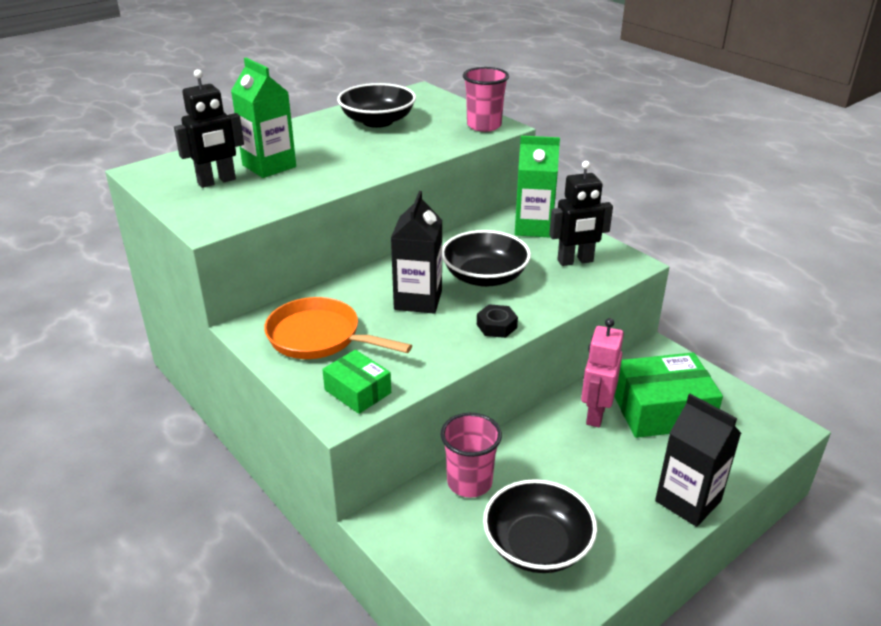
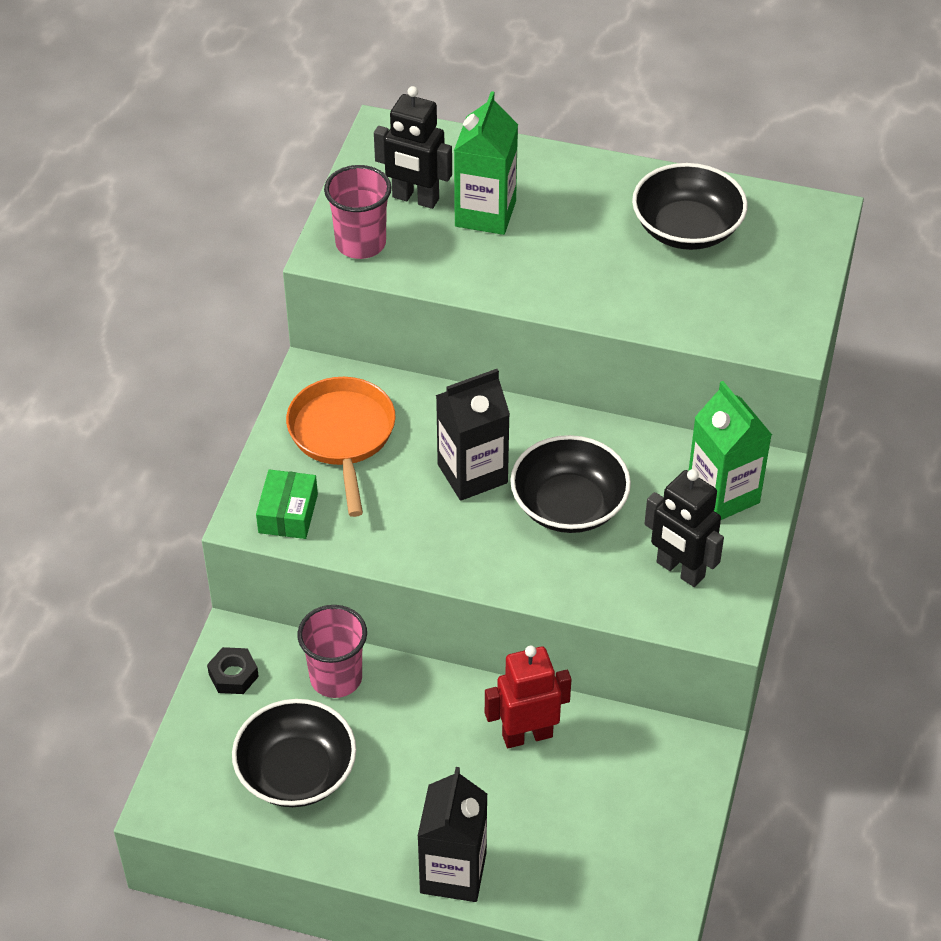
camera: 55 degrees right, 15 degrees up
pink cup [463,67,509,132] -> pink cup moved to [324,165,391,259]
black nut [477,304,518,338] -> black nut moved to [207,647,259,694]
pink robot [581,318,624,427] -> red robot [485,646,572,748]
green box [614,353,723,438] -> none

